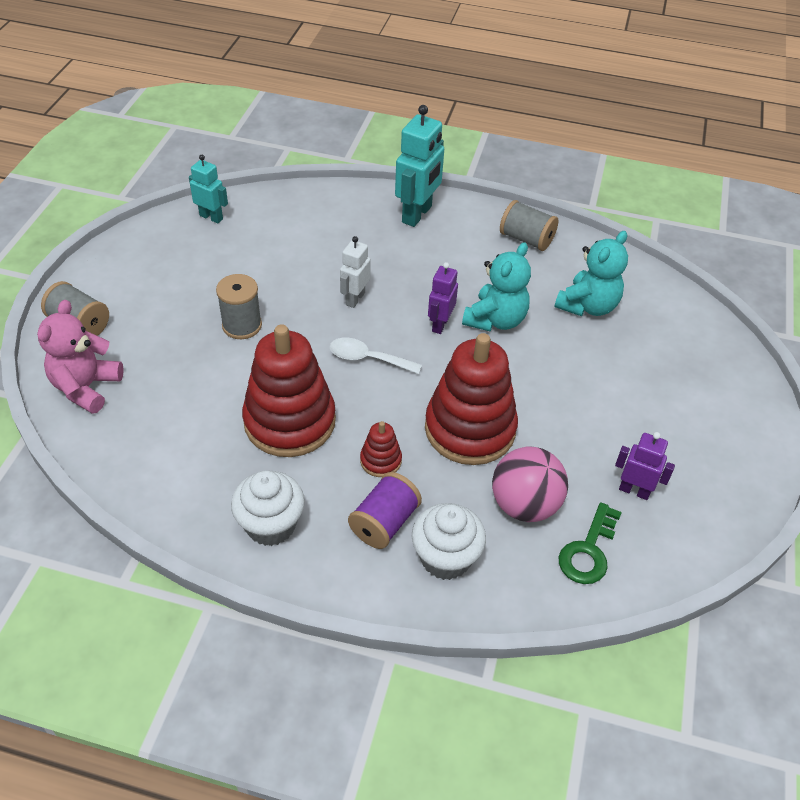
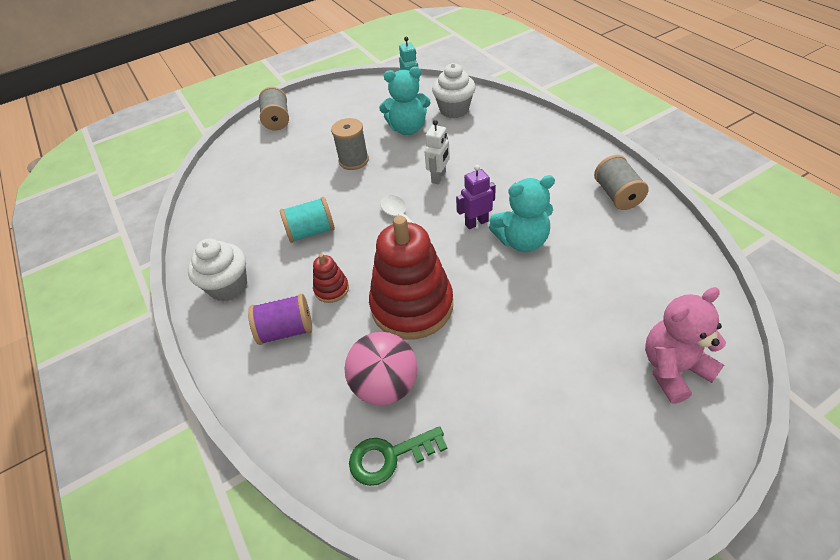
camera: 50 degrees right, 0 degrees up
pink teddy bear [37,300,124,414] -> pink teddy bear moved to [645,287,726,404]
red stacking toy [242,324,336,457] -> turquoise spool [280,197,335,243]
white robot [340,236,371,308] -> white robot turned 135 degrees clockwise [425,120,450,184]
turquoise robot [395,105,444,227] -> none
white cupcake [412,503,486,580] -> white cupcake moved to [432,63,476,118]
turquoise teddy bear [555,231,628,316] -> turquoise teddy bear moved to [379,67,431,135]
purple robot [615,432,675,500] -> none

